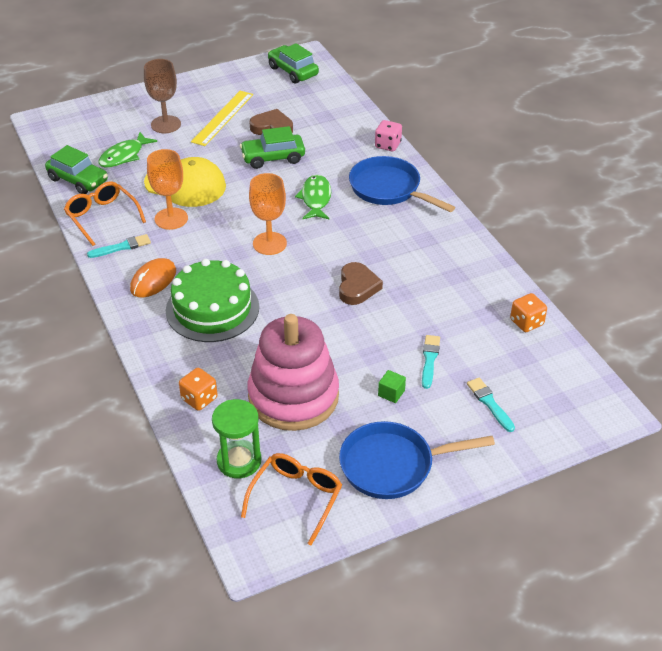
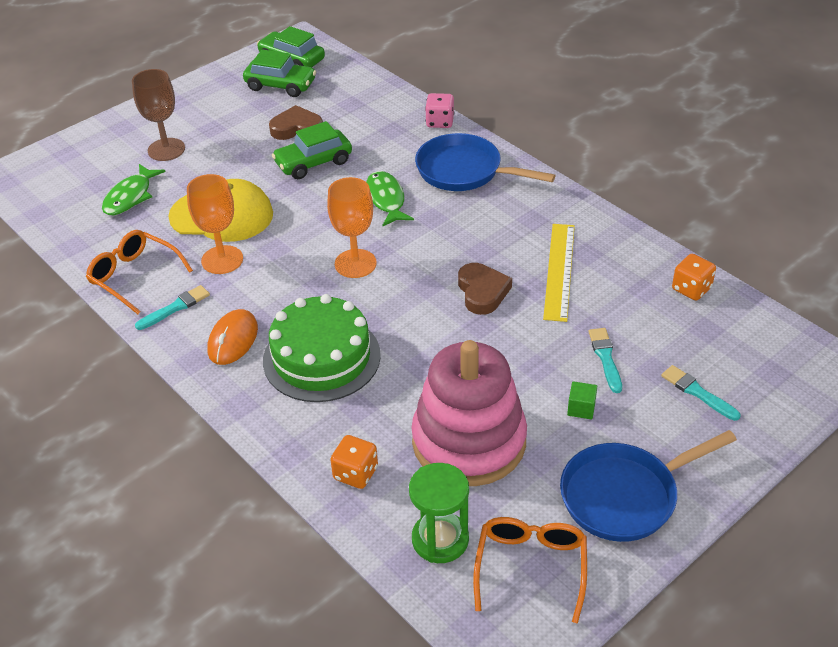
camera: 15 degrees left, 0 degrees up
green car [45,145,108,194] -> green car moved to [243,49,316,97]
yellow ruler [191,91,253,146] -> yellow ruler moved to [543,224,575,322]

